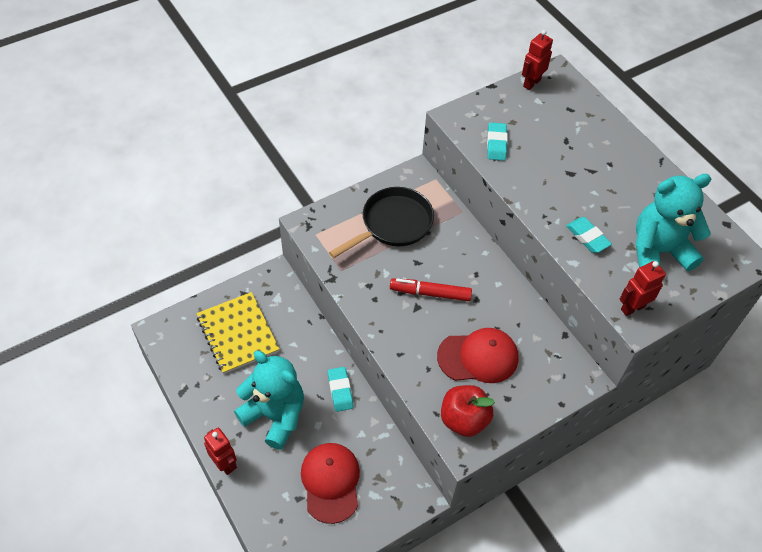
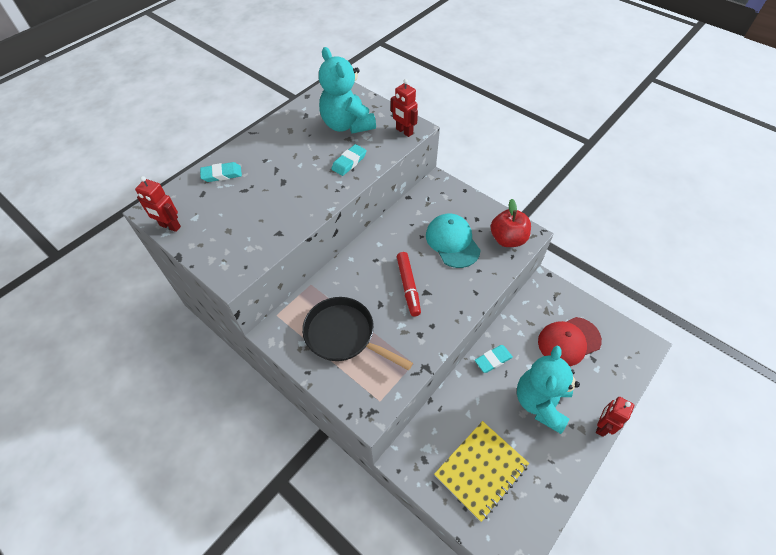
camera: 105 degrees left, 0 degrees up
red cap [437,328,519,383] -> turquoise cap [426,214,481,268]
turquoise eraser [487,122,508,161] -> turquoise eraser moved to [200,162,242,182]

